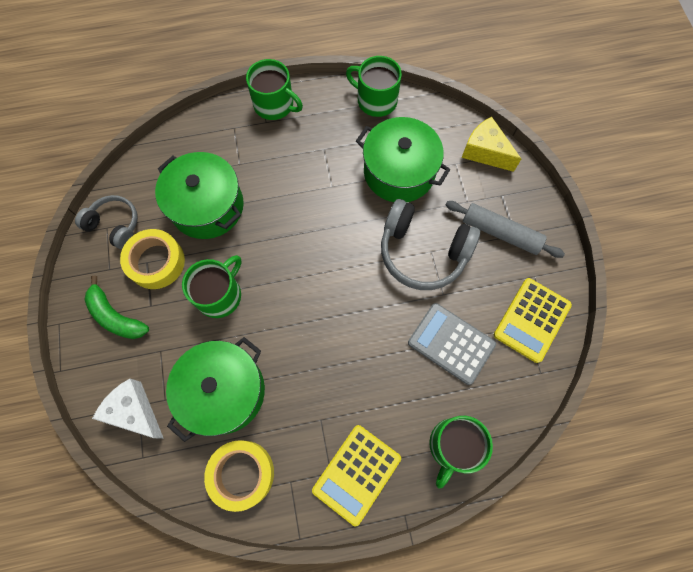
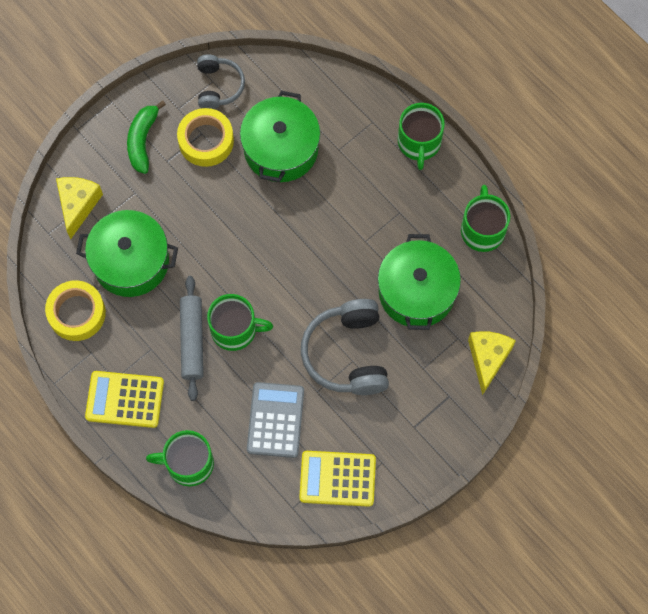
camera: 60 degrees right, 0 degrees up
white cheese [92,379,164,439] -> yellow cheese [56,177,103,239]
green mug [182,255,242,318] -> green mug moved to [207,294,273,351]
grey rolling pin [445,201,565,258] -> grey rolling pin moved to [180,276,204,401]

